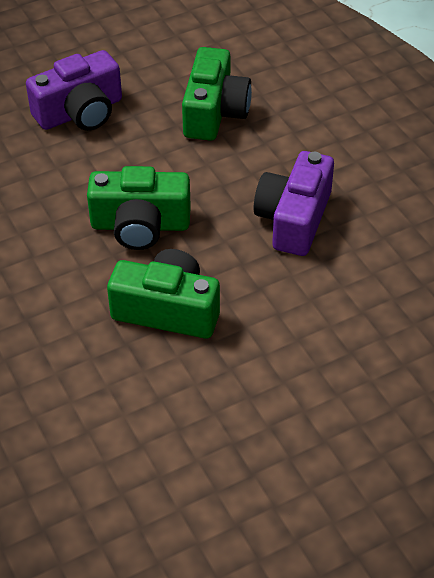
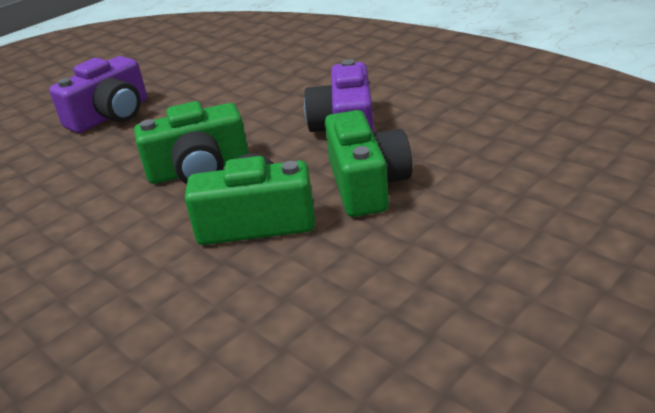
camera: 15 degrees left, 15 degrees down
green camera [182,47,252,141] -> green camera moved to [325,110,412,217]

